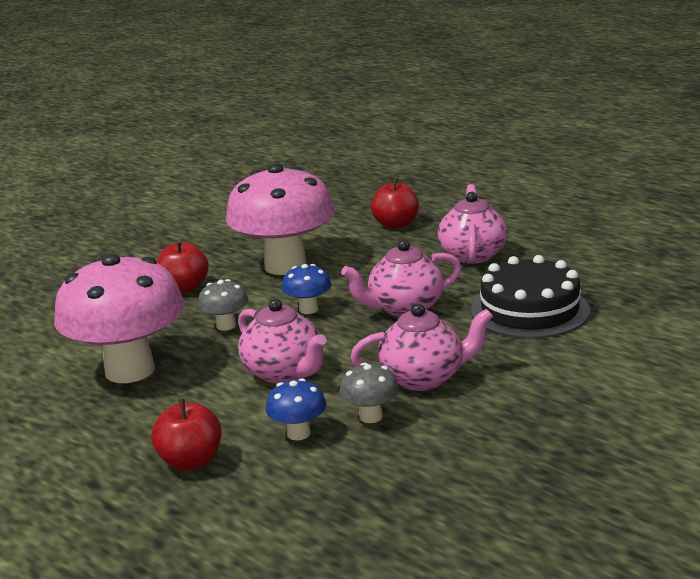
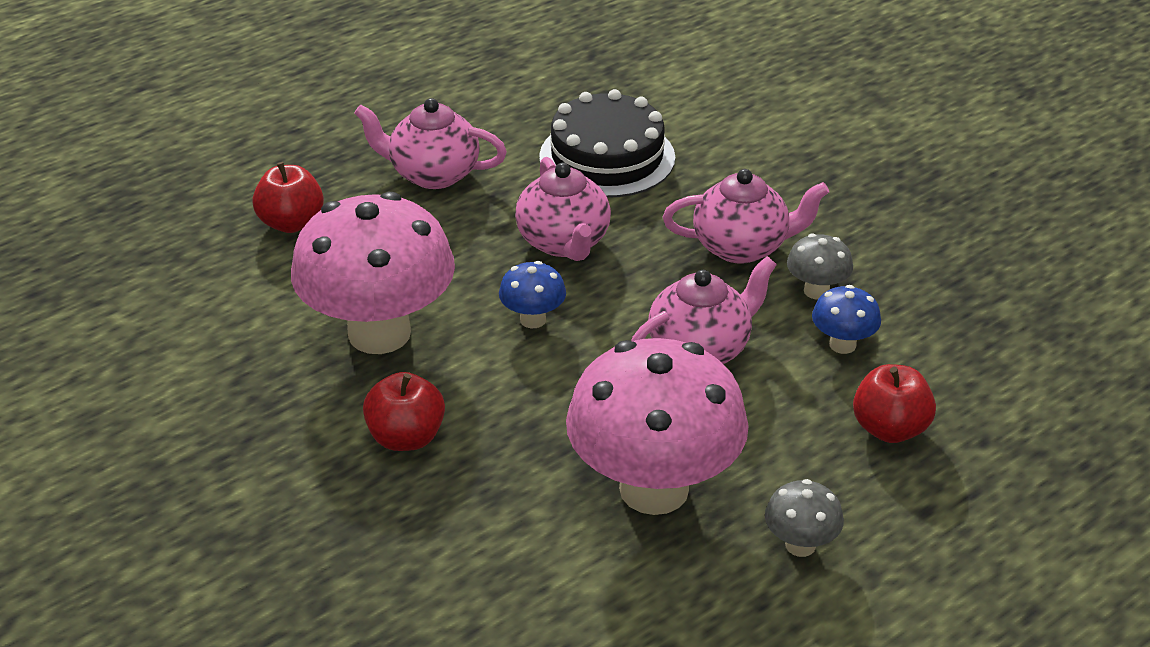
camera: 85 degrees left, 15 degrees up
grey mushroom [198,279,248,331] -> grey mushroom moved to [765,479,844,557]
pink teapot [351,303,494,391] -> pink teapot turned 90 degrees clockwise [663,169,829,264]

